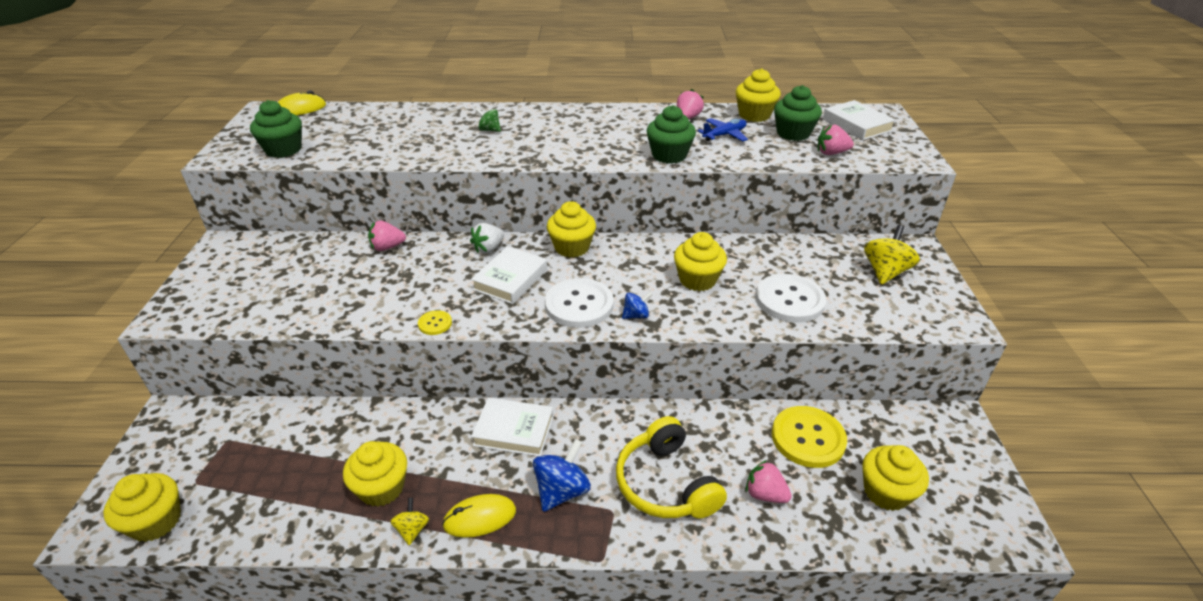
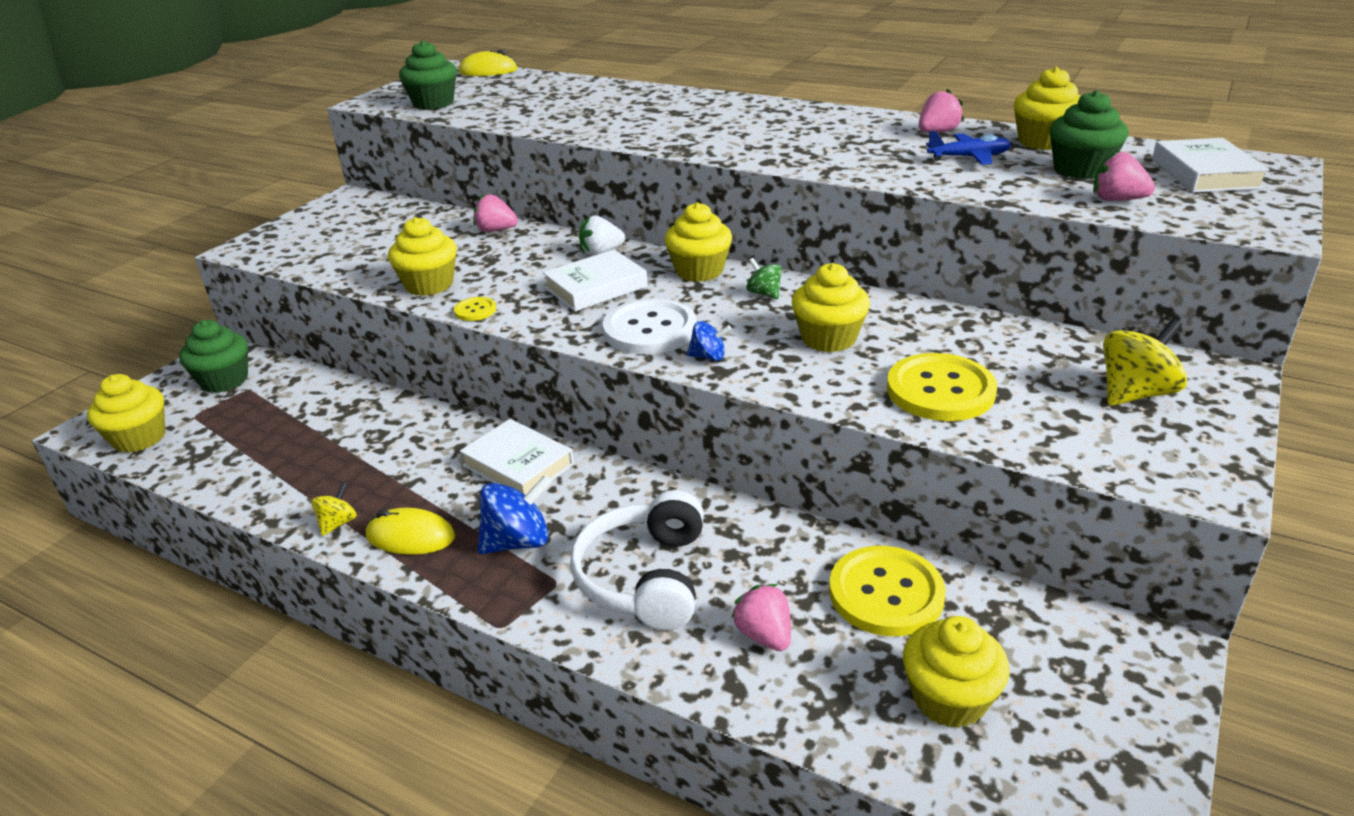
camera: 30 degrees right, 5 degrees down
yellow cupcake [343,441,407,507] -> yellow cupcake moved to [388,217,457,296]
green spinning top [475,108,501,132] -> green spinning top moved to [746,258,782,299]
yellow headphones [616,416,727,519] -> white headphones [570,490,704,630]
green cupcake [646,105,696,164] -> green cupcake moved to [179,320,248,393]
white button [756,274,827,323] -> yellow button [887,353,997,421]

